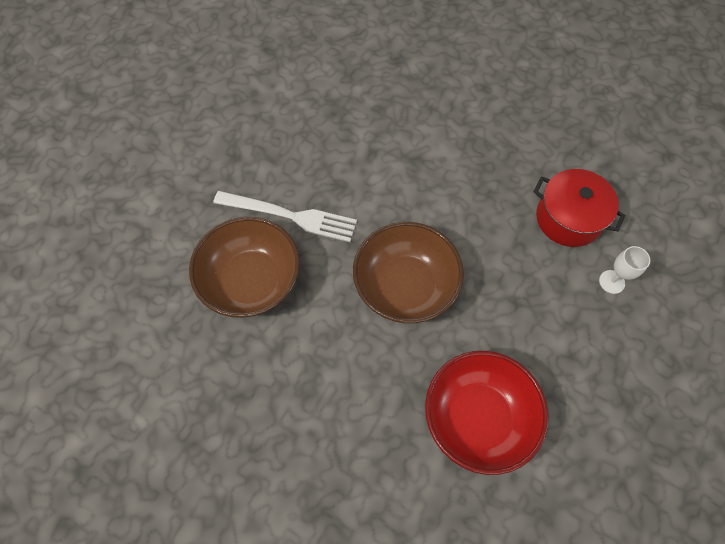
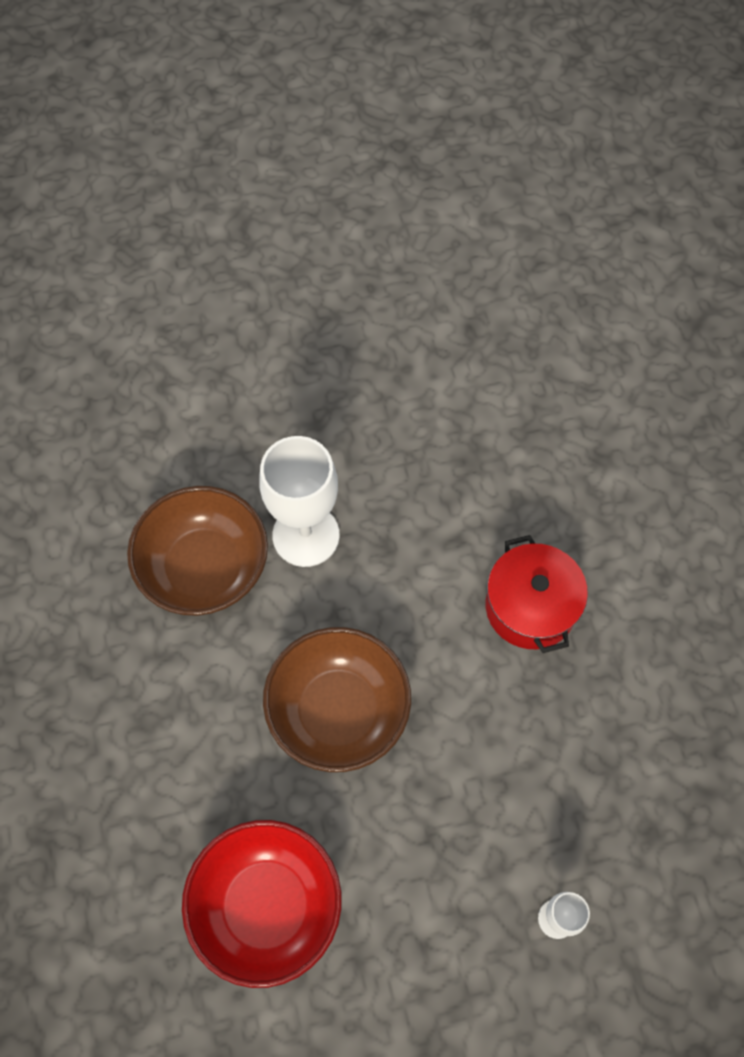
camera: 45 degrees right, 0 degrees up
white fork [213,191,357,242] -> white goblet [259,436,340,567]
red pot [533,169,625,247] -> red pot moved to [486,535,588,653]

